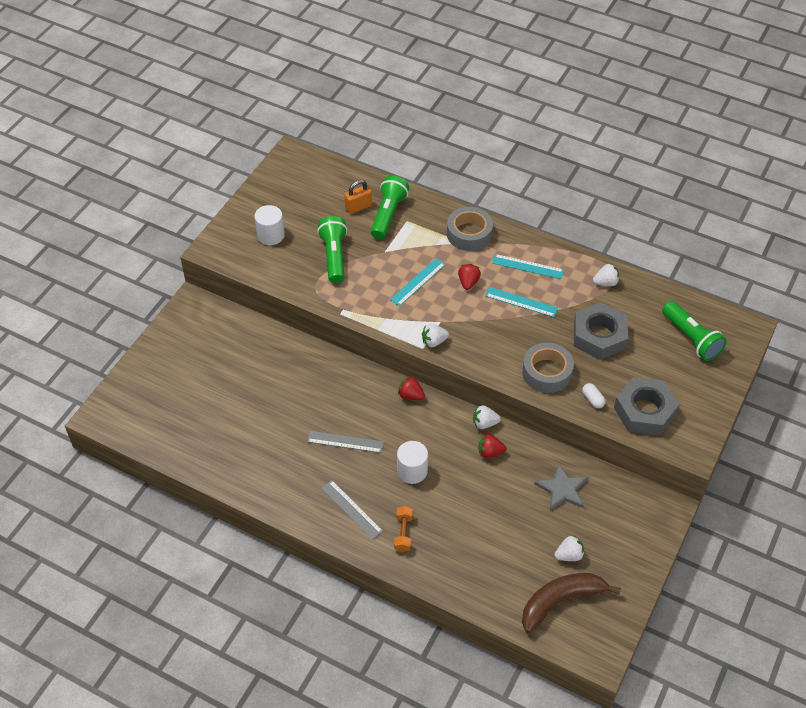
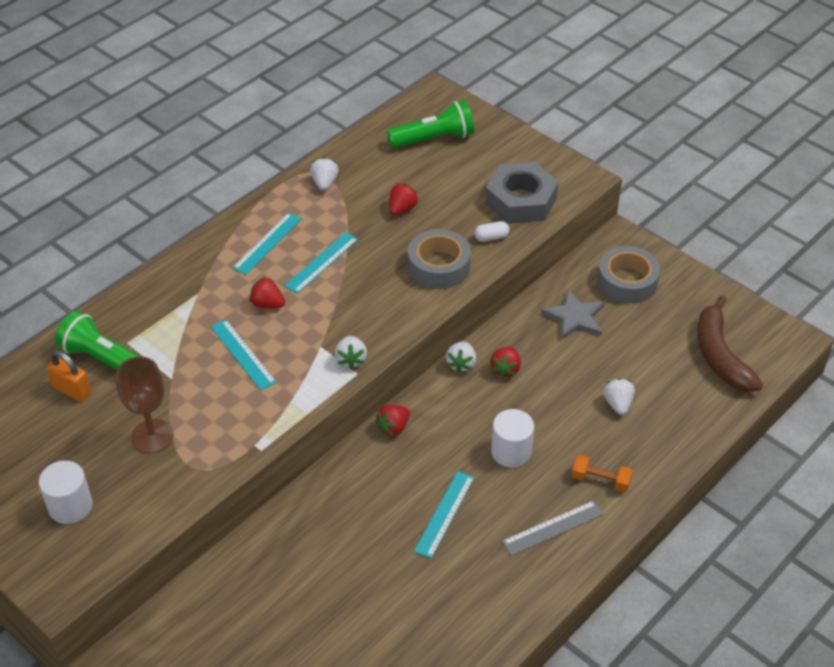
camera: 75 degrees left, 5 degrees down
grey ruler [307,431,384,453] -> turquoise ruler [414,471,474,559]
green flashlight [317,216,347,283] -> brown goblet [116,357,174,453]
orange padlock [344,180,372,214] -> orange padlock turned 45 degrees counterclockwise [46,351,91,402]
grey tape [447,207,493,251] -> grey tape moved to [597,246,660,304]
white strawberry [554,535,584,561] -> white strawberry moved to [603,378,635,415]
grey nut [574,302,628,360] -> red strawberry [389,184,418,215]

